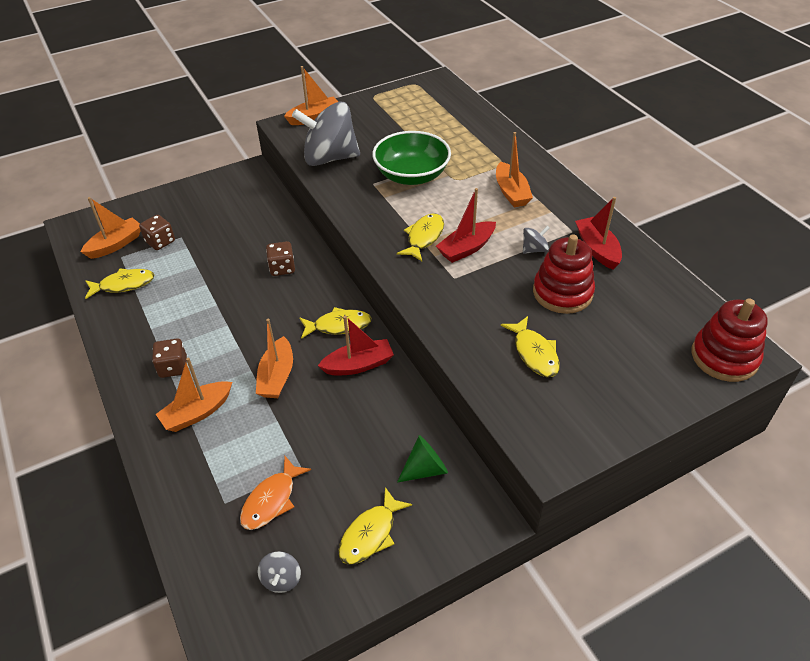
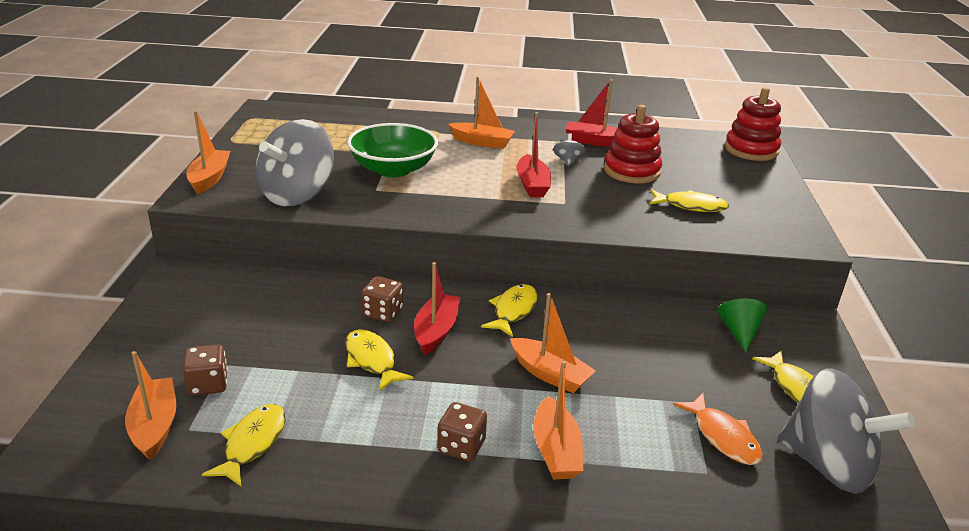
camera: 60 degrees left, 15 degrees down
grey spinning top [257,551,301,593] -> grey spinning top [778,368,915,494], size x2.47
red boat [318,316,394,375] -> red boat moved to [414,262,460,355]
yellow fish [397,213,444,261] -> yellow fish moved to [345,329,413,392]

